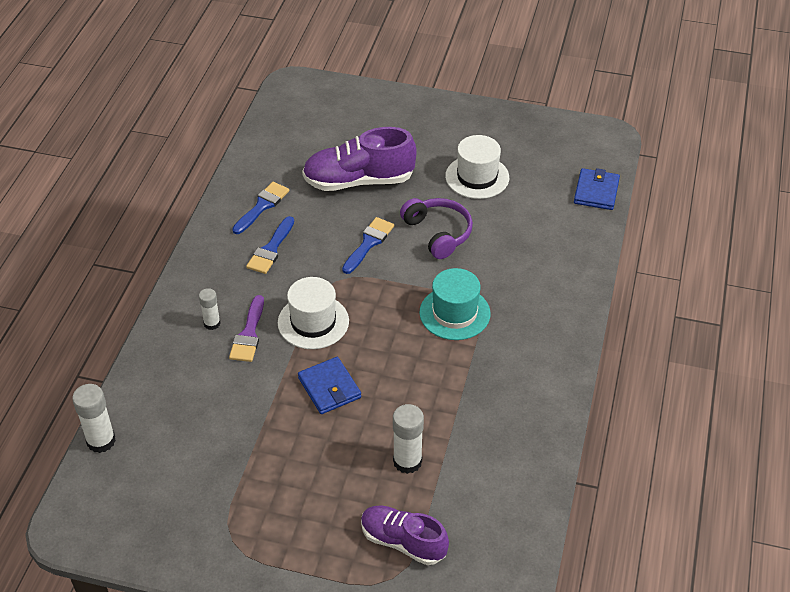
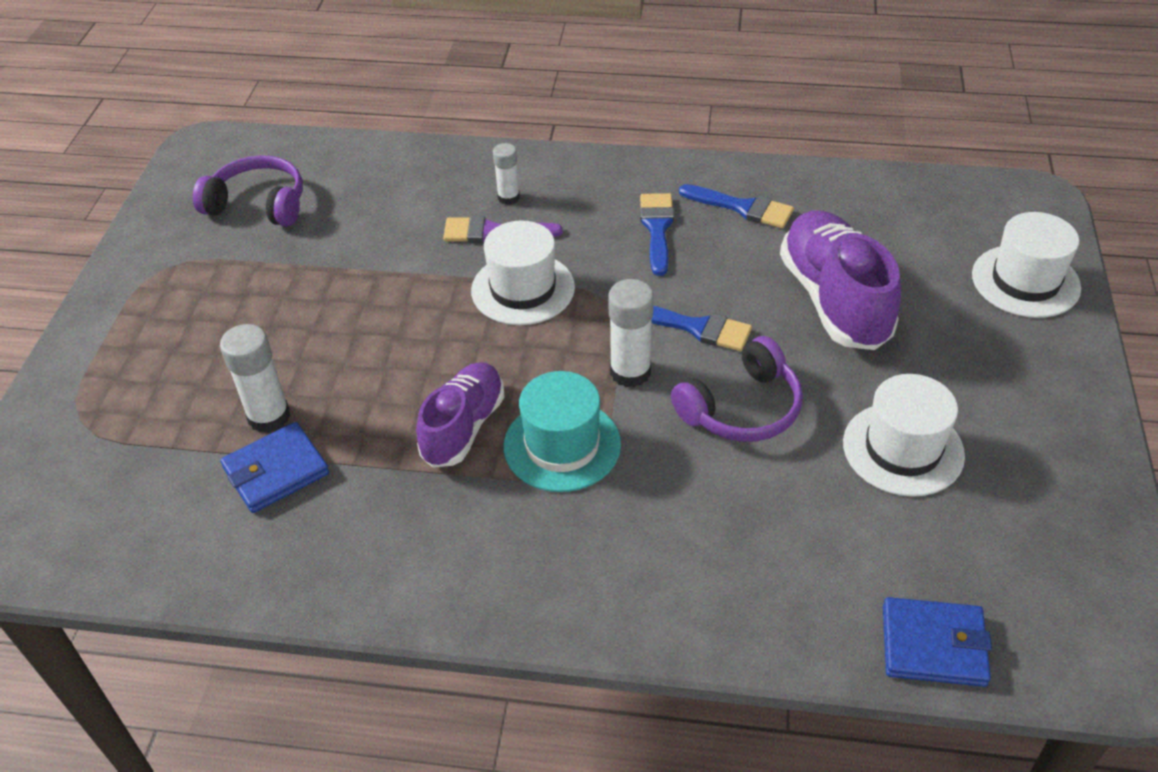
camera: 85 degrees right, 0 degrees up
white glue stick [72,384,116,453] -> white glue stick moved to [608,279,654,387]
blue brush [246,216,294,274] -> blue brush turned 75 degrees clockwise [640,193,674,276]
blue wallet [298,357,361,414] -> blue wallet moved to [220,422,329,513]
purple shoe [361,506,449,565] -> purple shoe moved to [416,362,505,467]
none -> purple headphones [193,155,303,226]
none -> white hat [972,212,1081,318]

